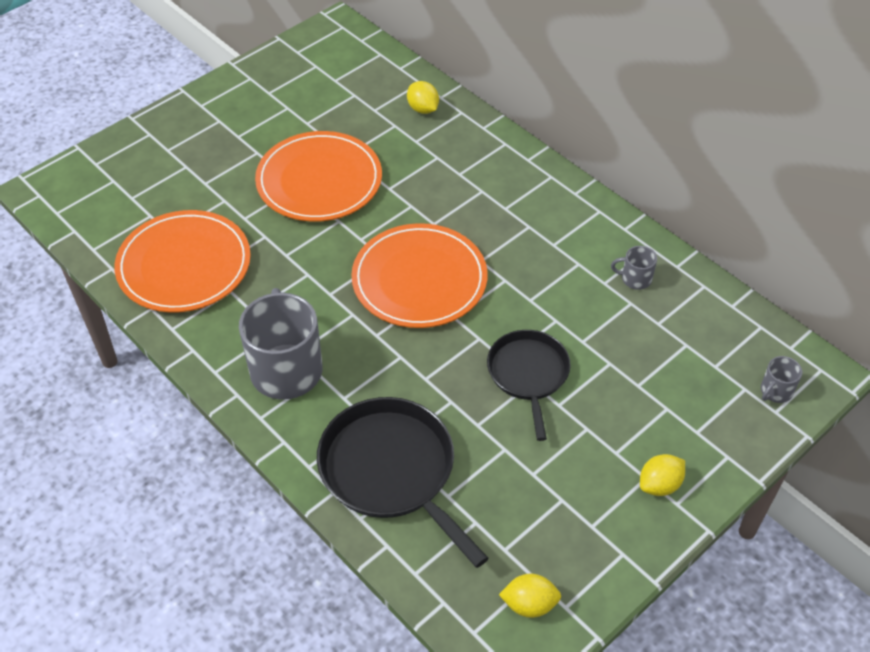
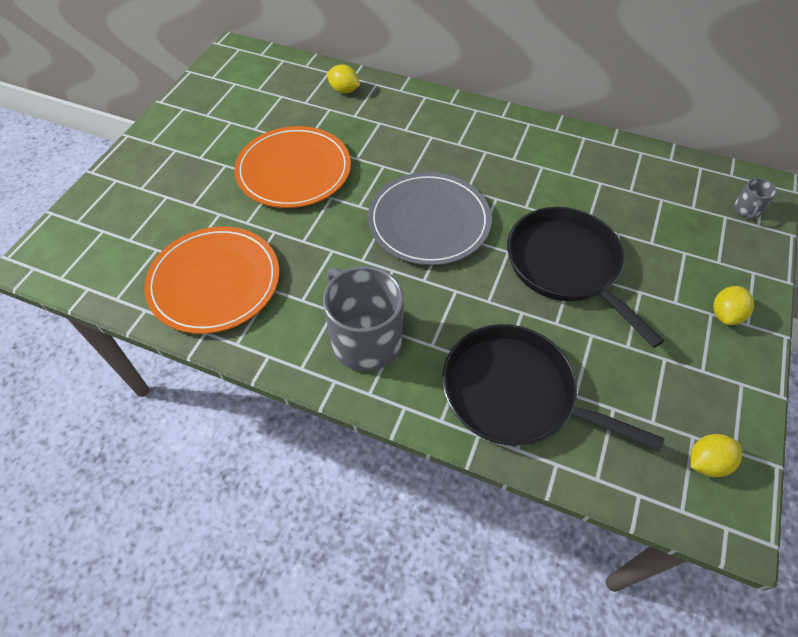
camera: 25 degrees left, 5 degrees up
orange plate [351,223,488,328] -> grey plate [368,172,492,265]
black pan [487,330,571,441] -> black pan [507,207,664,348], size x1.54
grey mug [611,246,657,290] -> none

